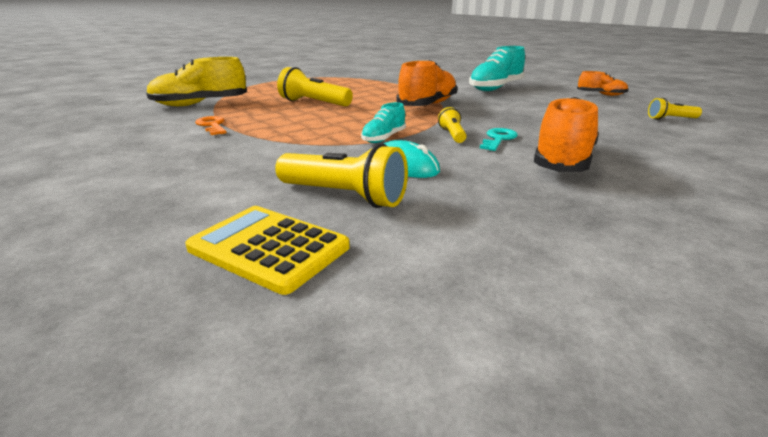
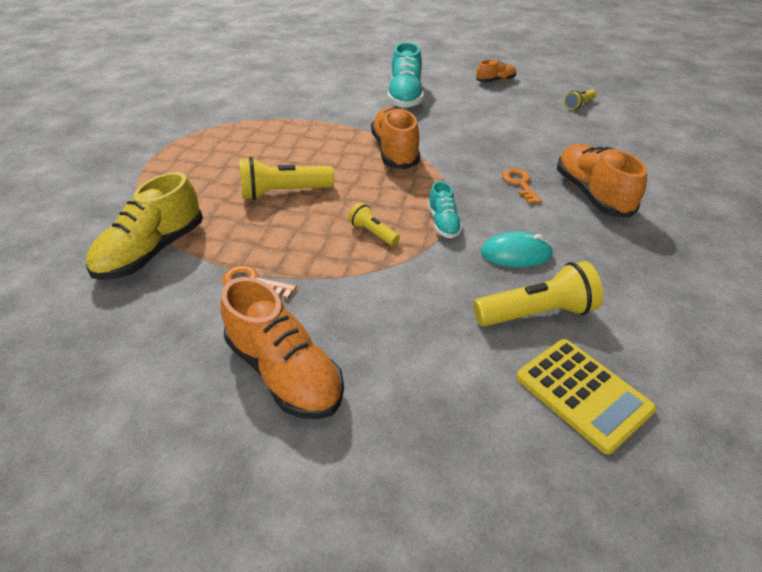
camera: 40 degrees left, 15 degrees up
yellow calculator [185,206,350,295] -> yellow calculator turned 120 degrees counterclockwise [516,339,656,454]
yellow flashlight [438,107,467,143] -> yellow flashlight moved to [348,203,400,246]
turquoise key [480,128,518,151] -> orange key [502,168,542,204]
none -> orange shoe [221,277,344,419]

